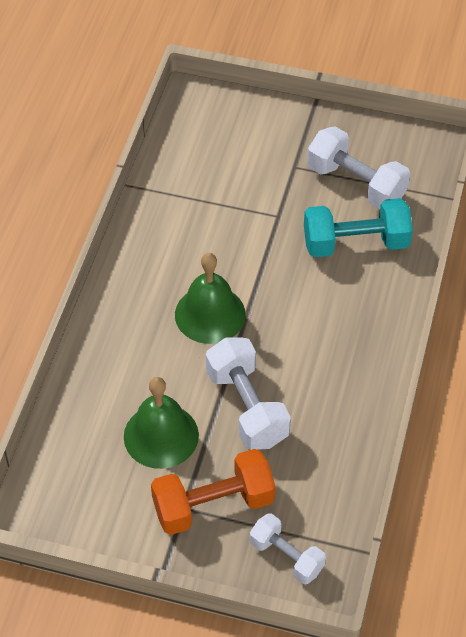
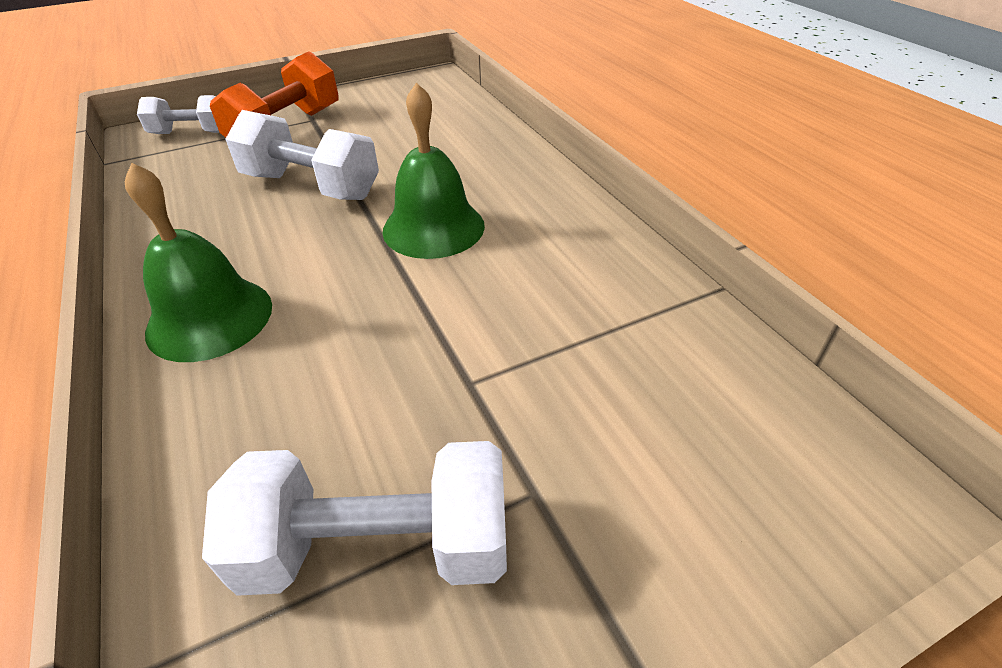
camera: 140 degrees right, 10 degrees down
green bell [124,377,199,469] -> green bell moved to [125,163,272,362]
turquoise dumbbell [304,198,413,257] -> none

